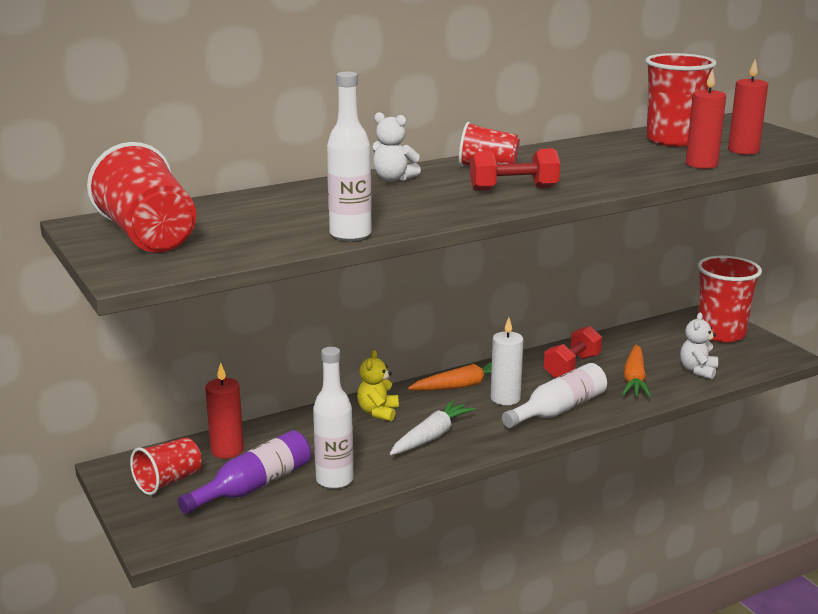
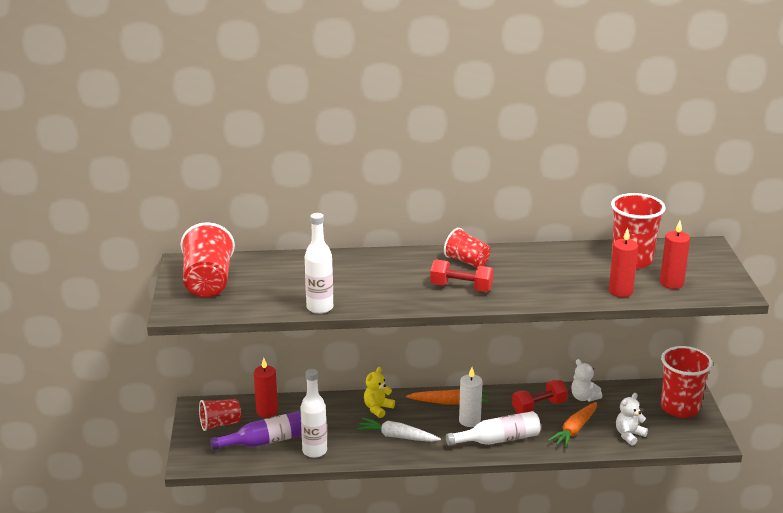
camera: 25 degrees right, 5 degrees up
white teddy bear [373,112,421,181] -> white teddy bear moved to [571,359,602,402]
white carrot [390,400,476,455] -> white carrot turned 135 degrees counterclockwise [356,418,441,442]

